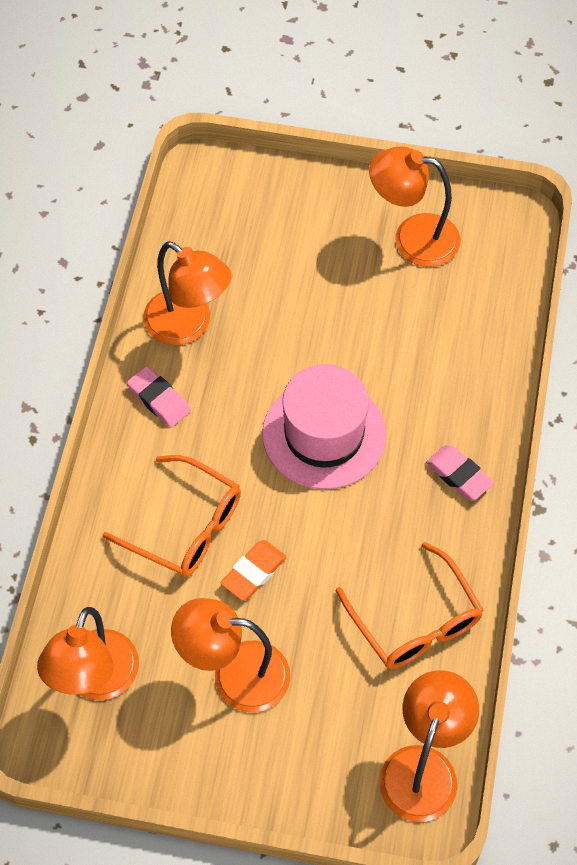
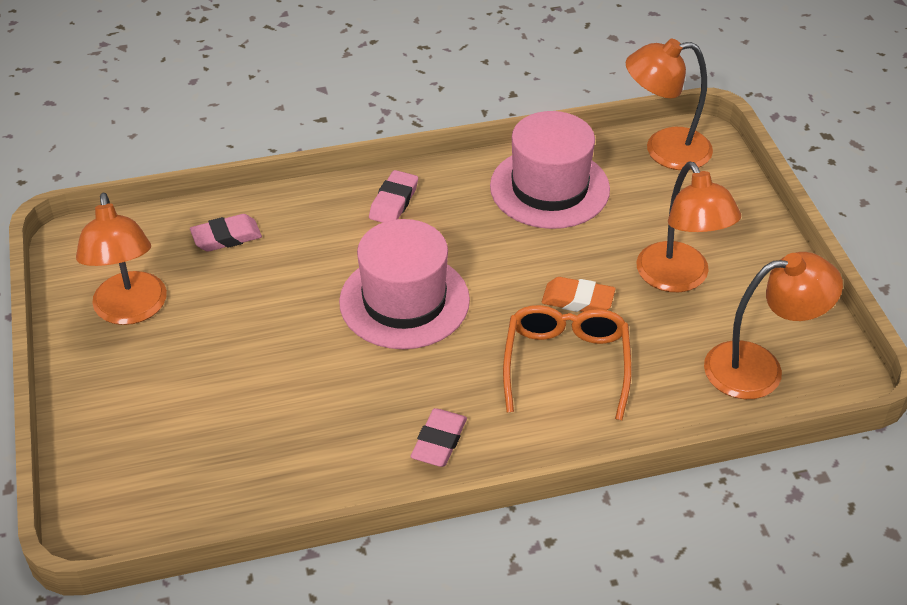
camera: 115 degrees left, 15 degrees down
orange lamp [143,241,231,345] -> none
orange glasses [336,542,483,669] -> pink hat [490,111,610,229]
none -> pink eraser [190,214,262,252]

